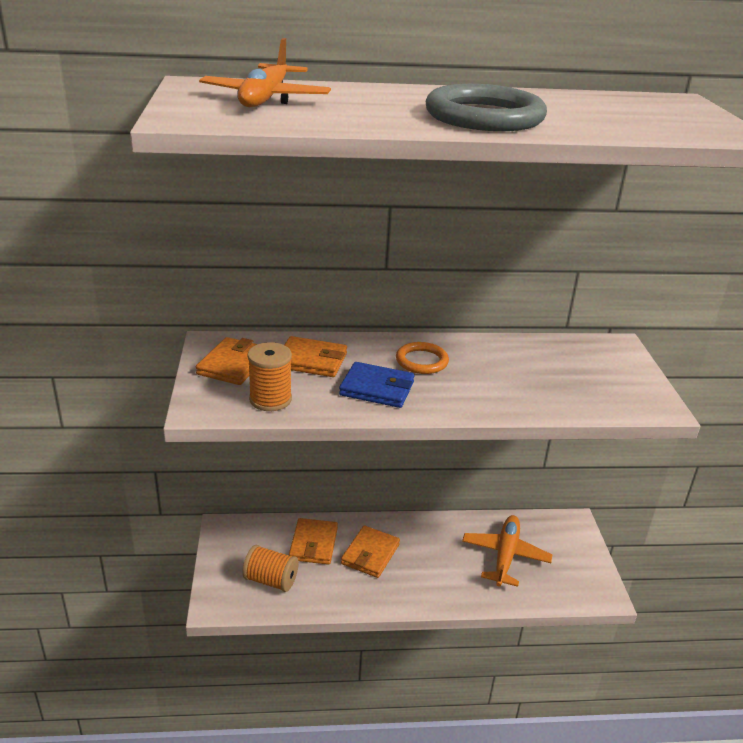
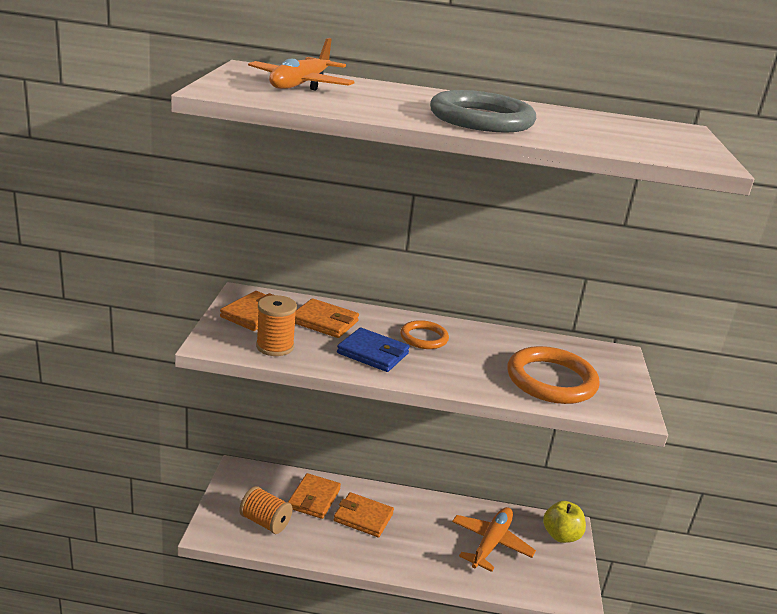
camera: 10 degrees right, 5 degrees down
orange wallet [341,526,400,578] -> orange wallet turned 75 degrees clockwise [334,492,394,537]
none -> orange ring [507,346,600,404]
none -> yellow apple [543,501,586,543]

